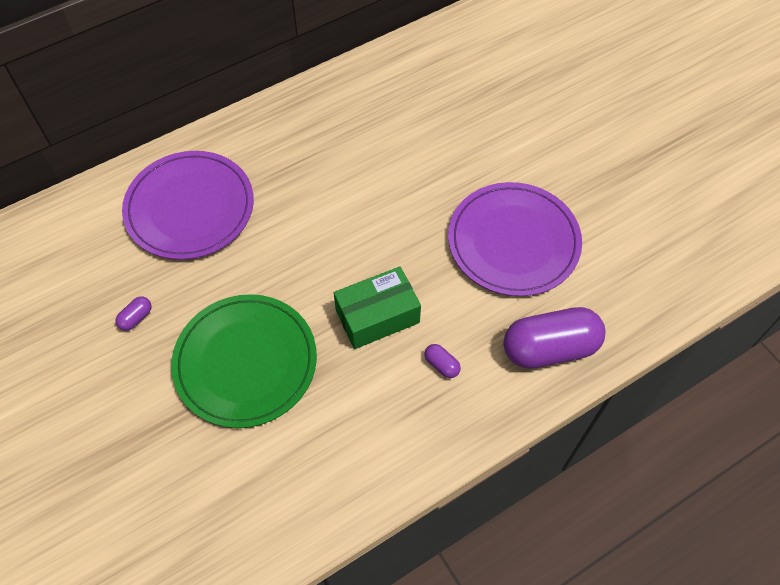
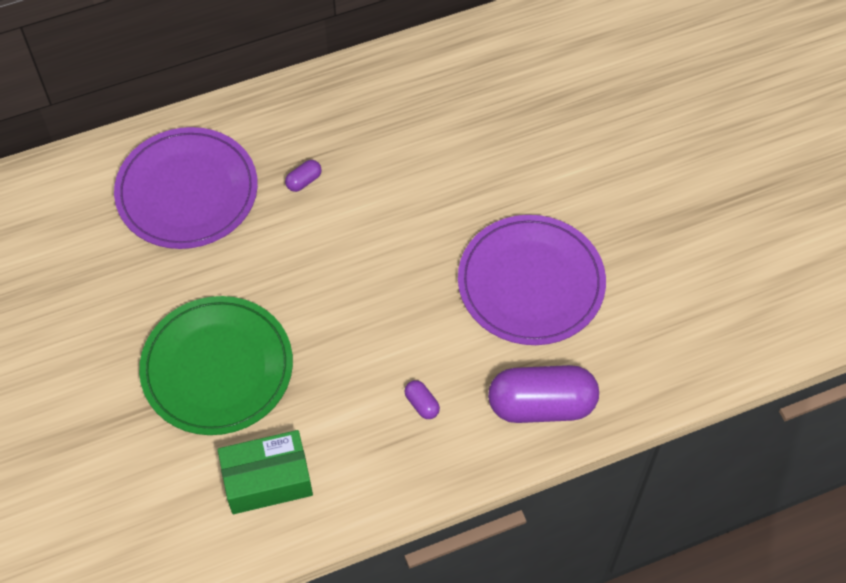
camera: 10 degrees right, 0 degrees up
purple capsule [116,297,152,331] -> purple capsule moved to [285,160,322,192]
green box [334,266,421,349] -> green box moved to [218,430,313,514]

